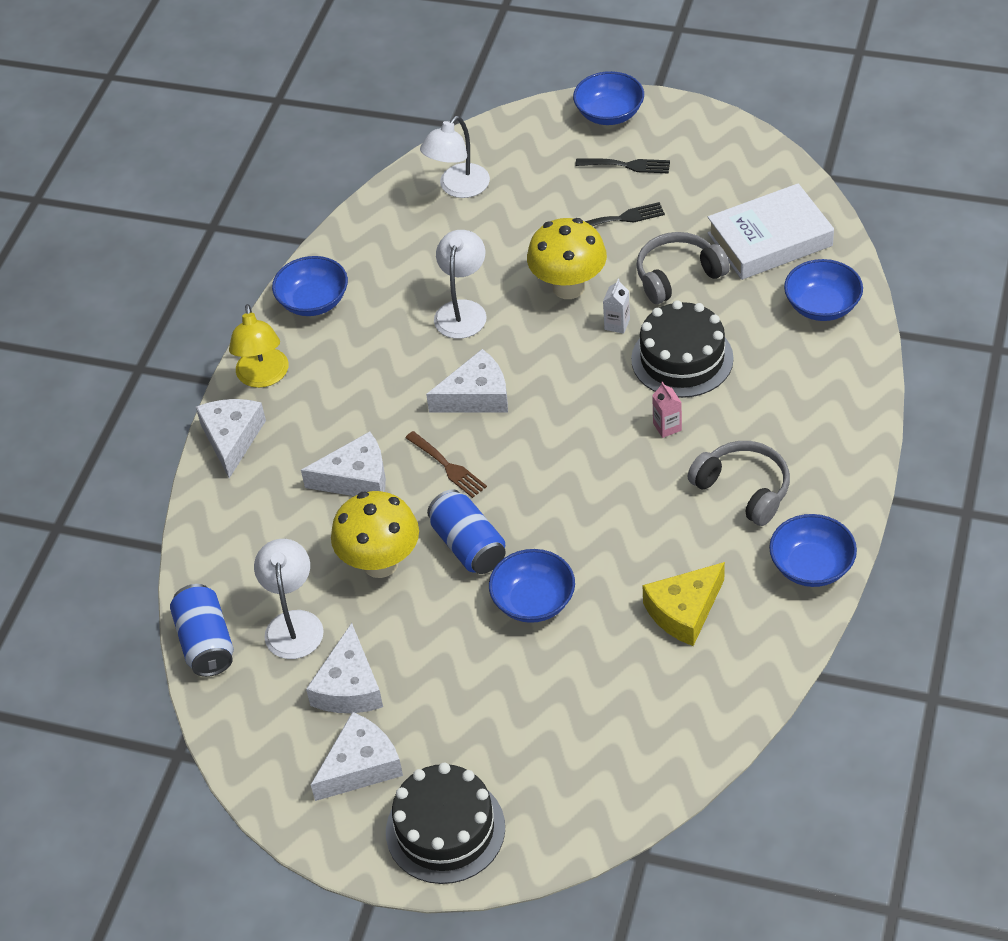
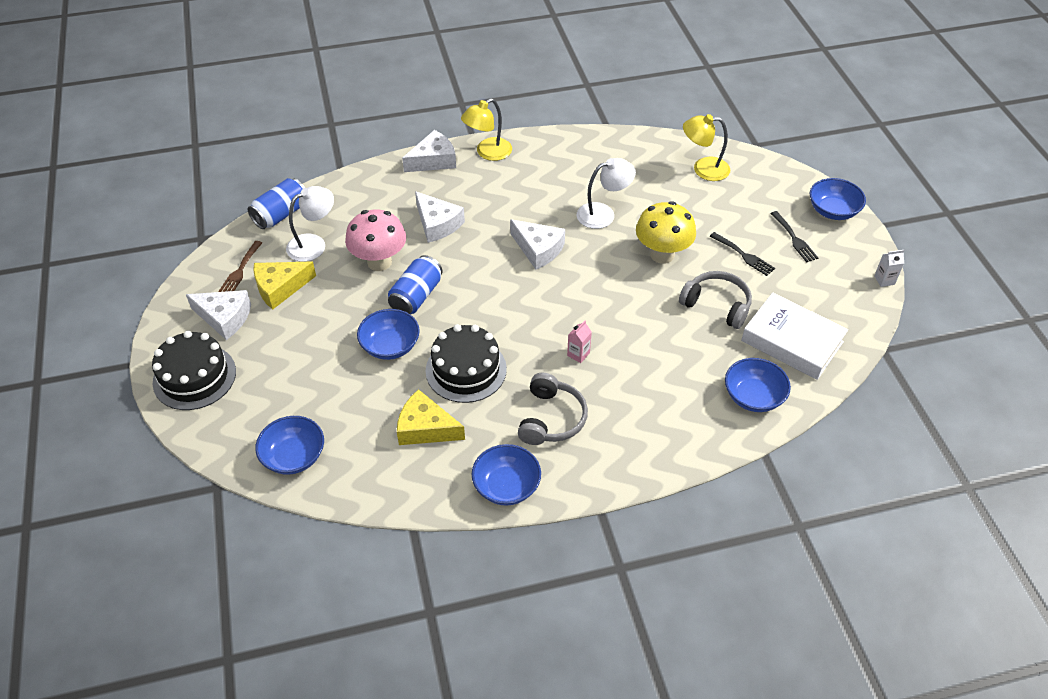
camera: 55 degrees right, 0 degrees up
blue bowl [272,256,348,316] -> blue bowl moved to [255,416,324,475]
white cheese [306,623,383,713] -> yellow cheese [253,262,316,309]
yellow mushroom [331,491,419,578] -> pink mushroom [345,210,406,271]
brown fork [405,431,487,498] -> brown fork moved to [218,241,262,292]
white lamp [420,116,490,198] -> yellow lamp [683,114,730,181]
white carton [603,279,630,334] -> white carton moved to [874,250,904,287]
black cake [631,300,734,398] -> black cake moved to [426,324,507,403]

